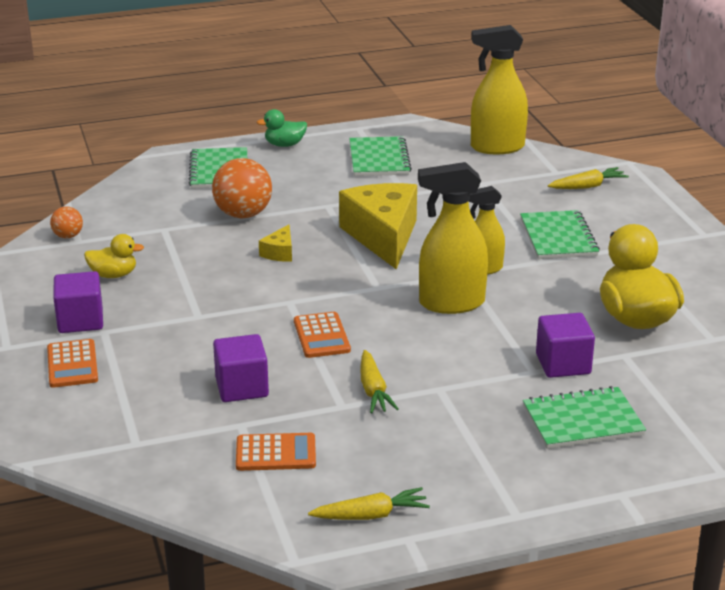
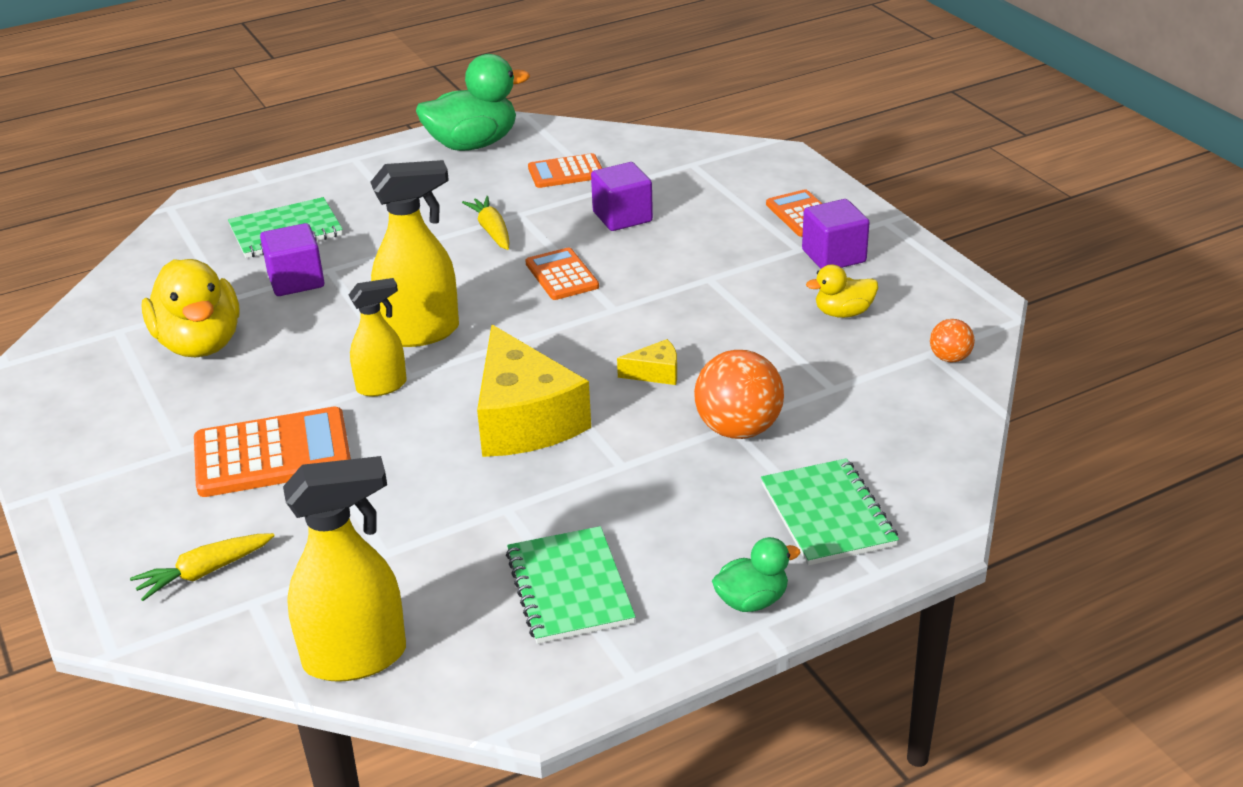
camera: 170 degrees right, 5 degrees up
yellow cheese [259,225,292,262] -> yellow cheese turned 75 degrees clockwise [617,339,677,385]
yellow carrot [308,487,430,520] -> green duck [416,54,530,151]
green notebook [520,210,600,259] -> orange calculator [194,407,351,497]

